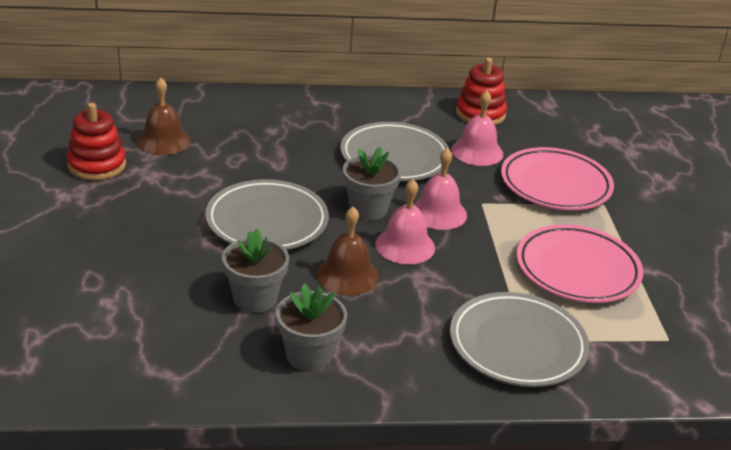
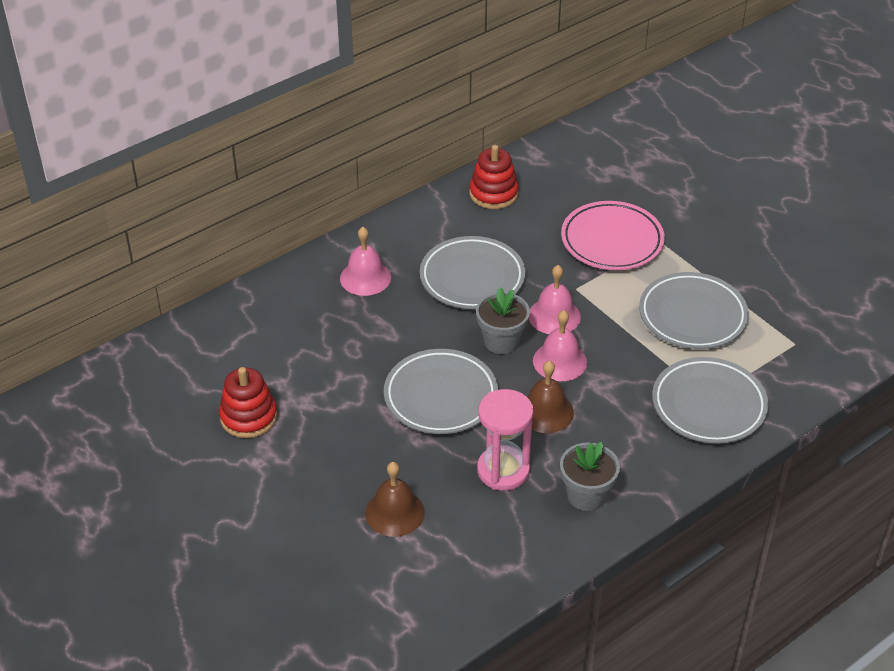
camera: 30 degrees left, 10 degrees up
brown bell [136,78,191,155] -> brown bell moved to [365,462,425,537]
grey flower pot [222,228,289,313] -> pink hourglass [477,389,533,491]
pink bell [451,90,503,166] -> pink bell moved to [340,227,391,296]
pink plate [517,224,644,303] -> grey plate [639,272,749,349]

